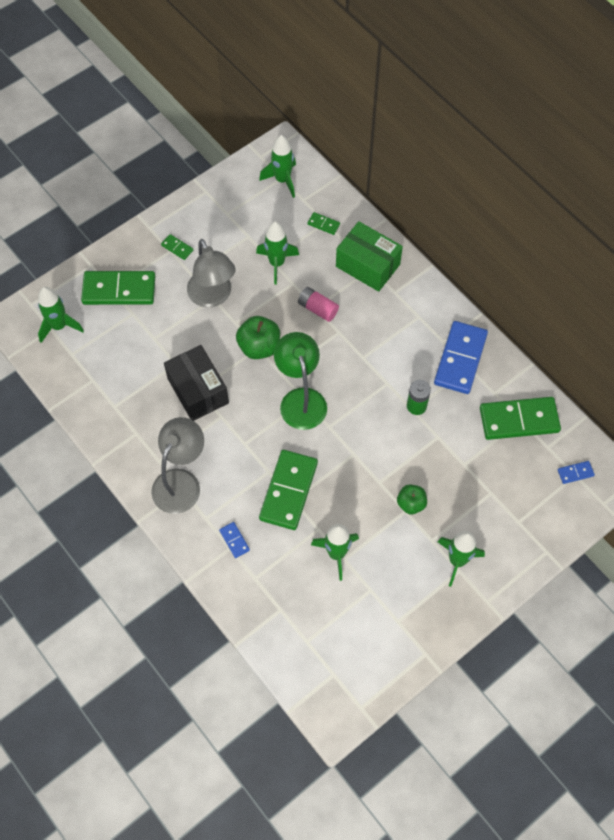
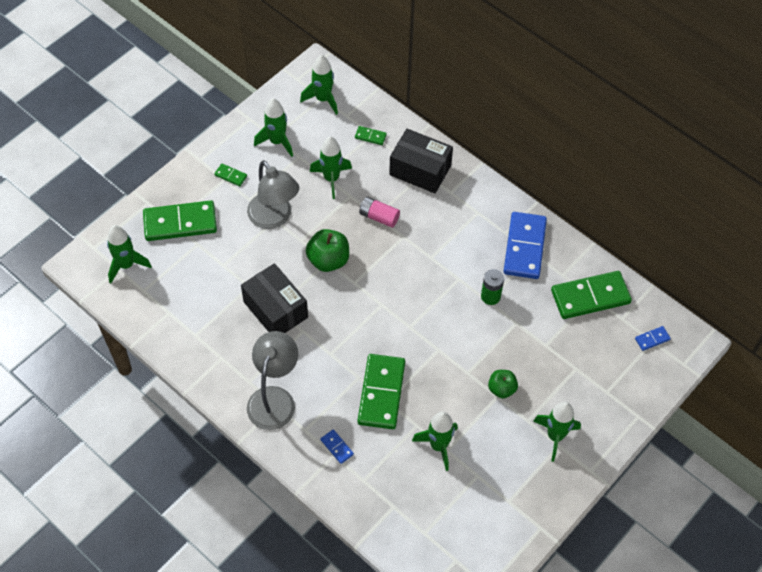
camera: 10 degrees left, 5 degrees down
green lamp [274,332,327,430] -> none
green box [336,221,403,292] -> black box [389,128,453,193]
none -> green rocket [254,98,293,157]

